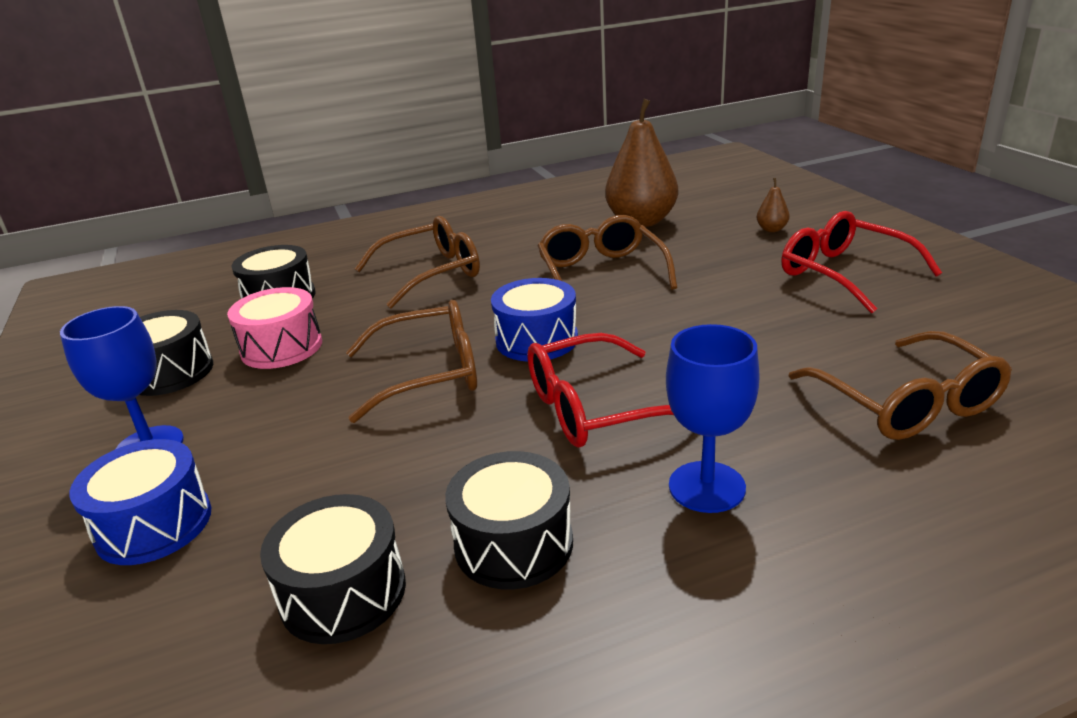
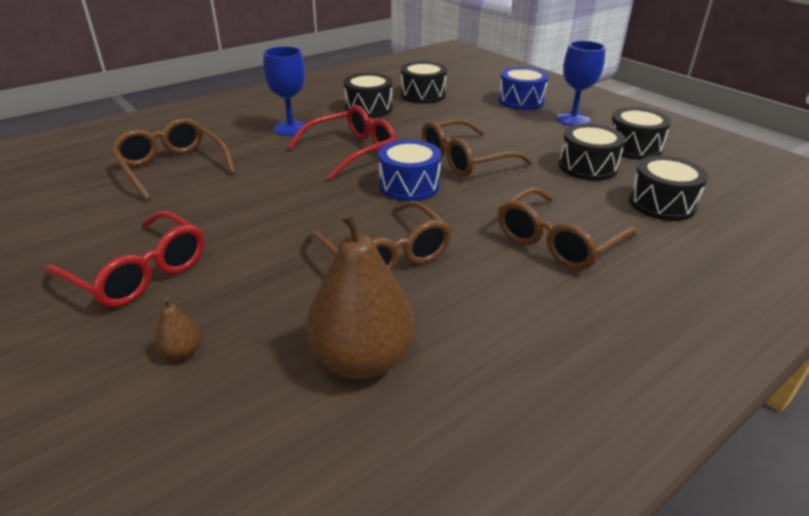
camera: 160 degrees right, 5 degrees up
pink drum [227,287,322,369] -> black drum [559,123,625,181]

